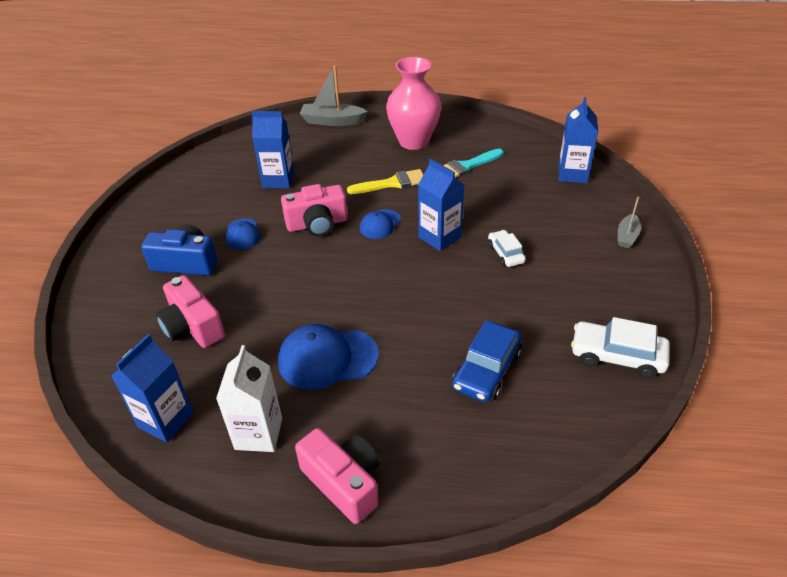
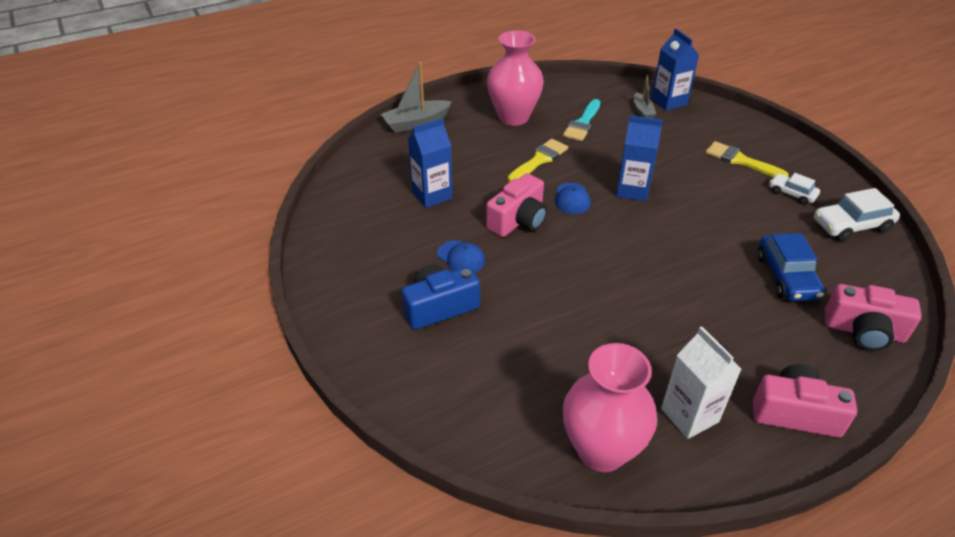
camera: 35 degrees left, 0 degrees up
blue carton [111,334,194,443] -> pink vase [563,343,657,472]
pink camera [156,275,225,348] -> pink camera moved to [825,284,922,351]
blue cap [278,324,379,390] -> none
white car [488,230,526,267] -> white car moved to [769,173,820,205]
grey boat [618,197,641,248] -> grey boat moved to [634,75,656,118]
none -> yellow brush [705,141,789,177]

